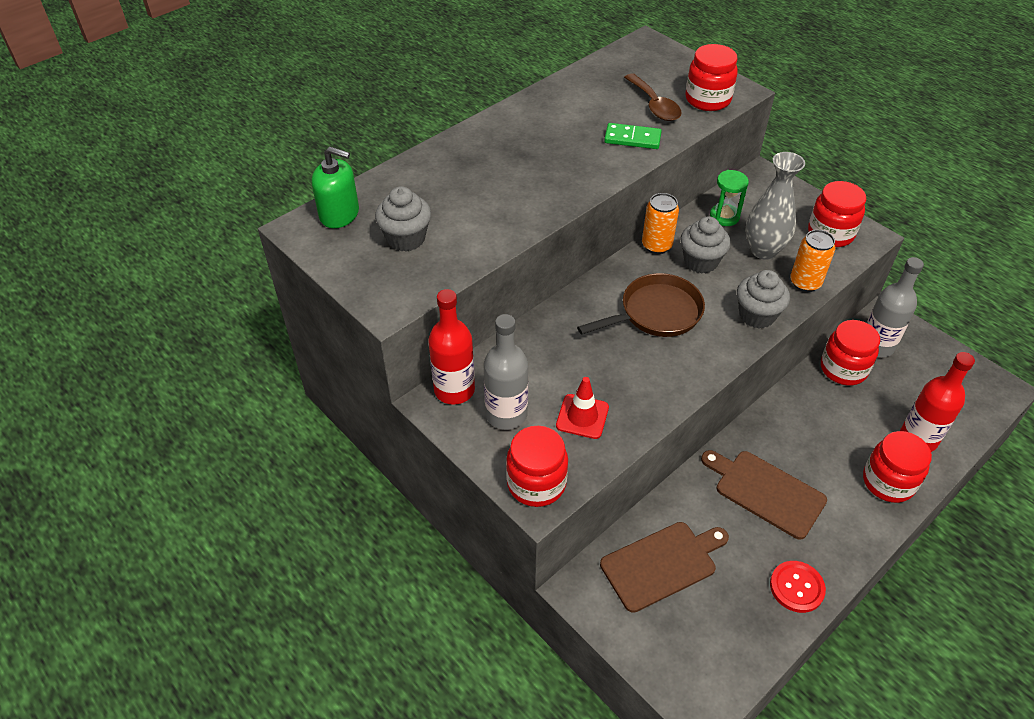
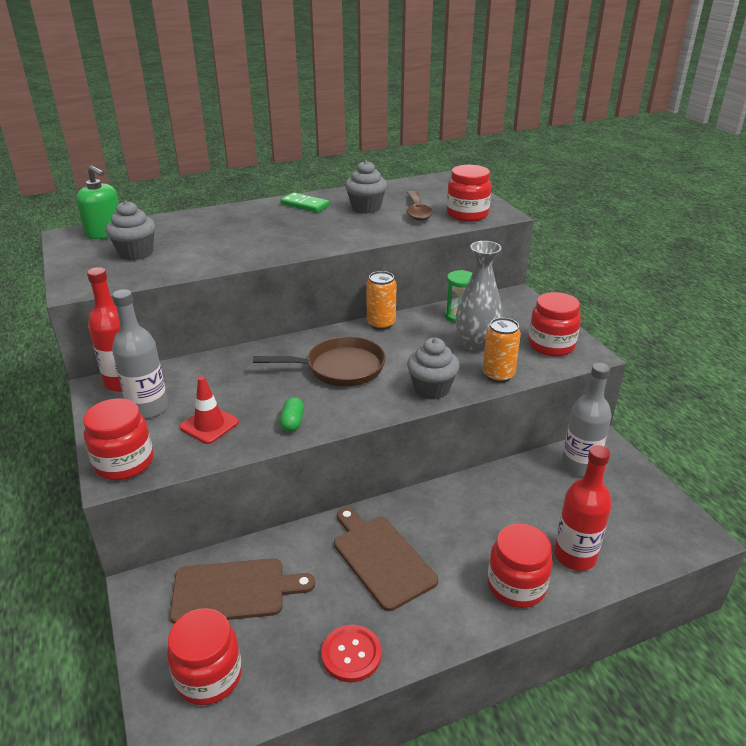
camera: 20 degrees right, 15 degrees down
green domino [604,123,662,149] -> green domino moved to [280,193,330,213]
grey cupcake [680,216,731,274] -> grey cupcake moved to [345,160,387,214]
red jar [821,320,880,386] -> red jar moved to [167,608,242,705]
none -> green capsule [280,397,304,432]

